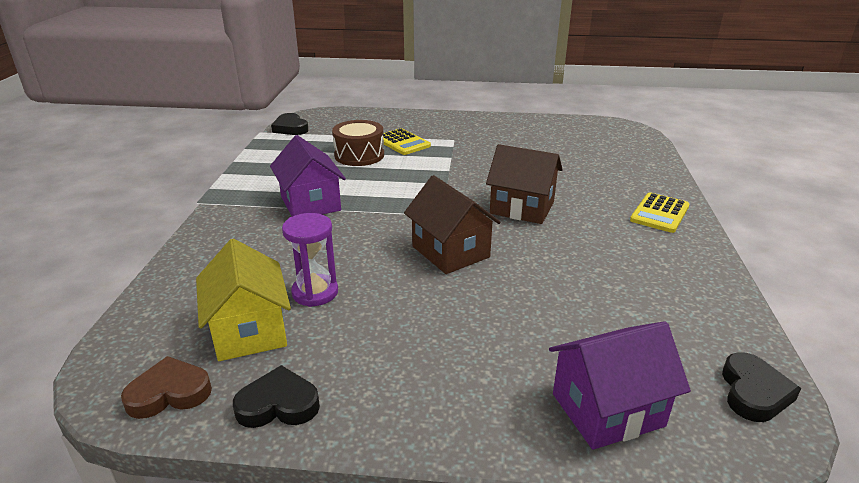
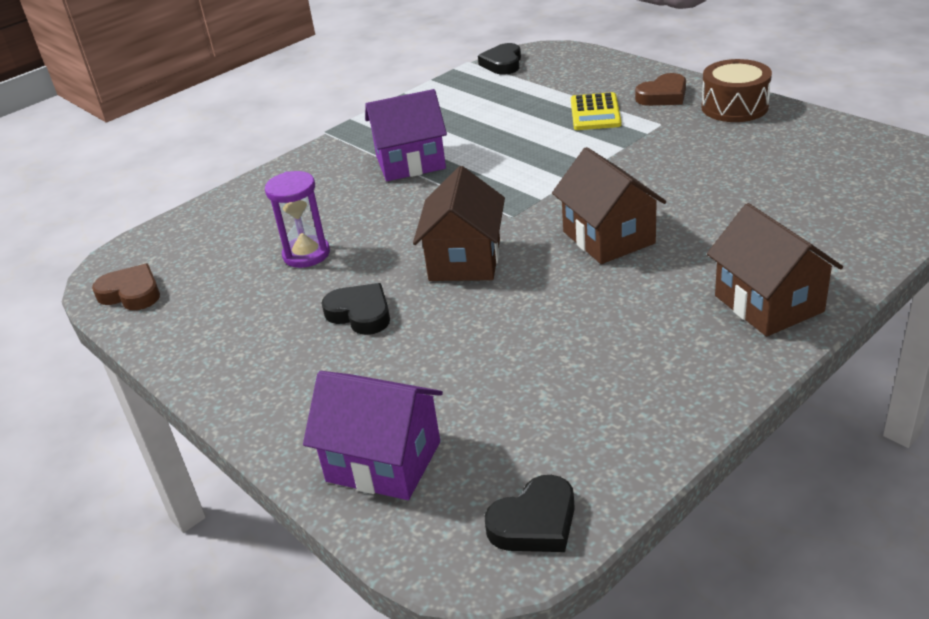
camera: 45 degrees right, 5 degrees up
yellow house [196,239,291,361] -> none
black heart [233,365,320,428] -> black heart moved to [321,283,390,335]
purple house [270,135,346,217] -> purple house turned 60 degrees clockwise [365,89,447,181]
brown drum [332,120,384,166] -> brown drum moved to [701,59,772,122]
yellow calculator [630,192,689,233] -> brown house [707,203,843,337]
none -> brown heart [635,73,686,106]

